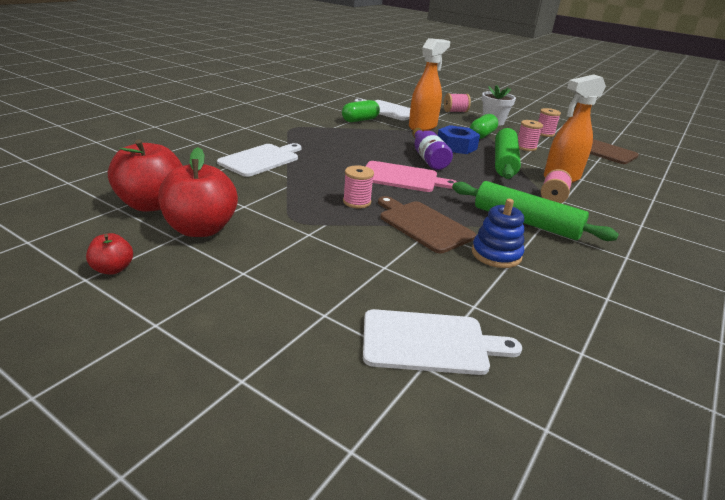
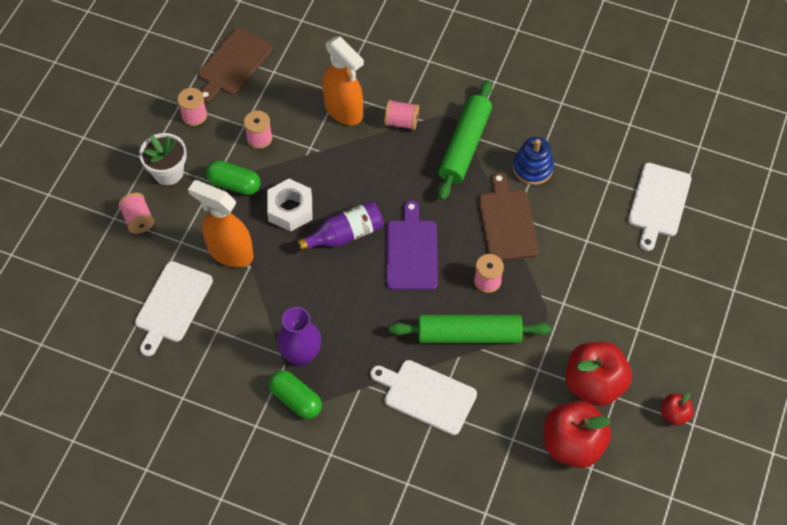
camera: 100 degrees left, 30 degrees up
green capsule [342,100,380,122] -> green capsule moved to [269,370,322,419]
white cutting board [363,309,522,375] -> white cutting board turned 150 degrees counterclockwise [628,163,692,251]
pink cutting board [366,161,457,192] -> purple cutting board [386,200,438,290]
brown cutting board [378,196,476,253] -> brown cutting board turned 135 degrees clockwise [478,172,539,261]
blue nut [438,125,480,154] -> white nut [267,179,313,232]
green rolling pin [495,128,521,179] -> green rolling pin moved to [389,315,551,343]
none -> purple vase [277,307,321,366]

